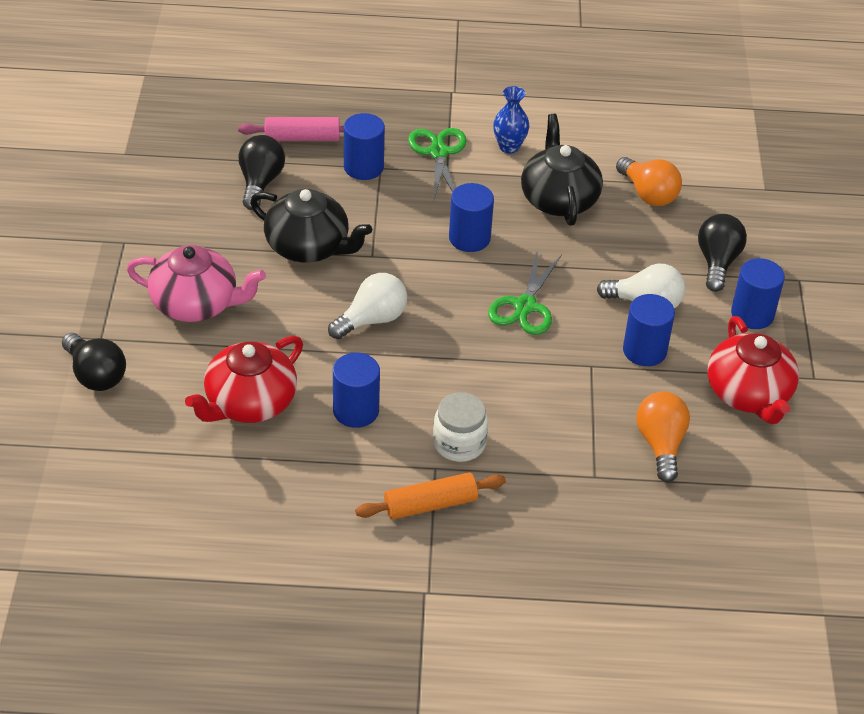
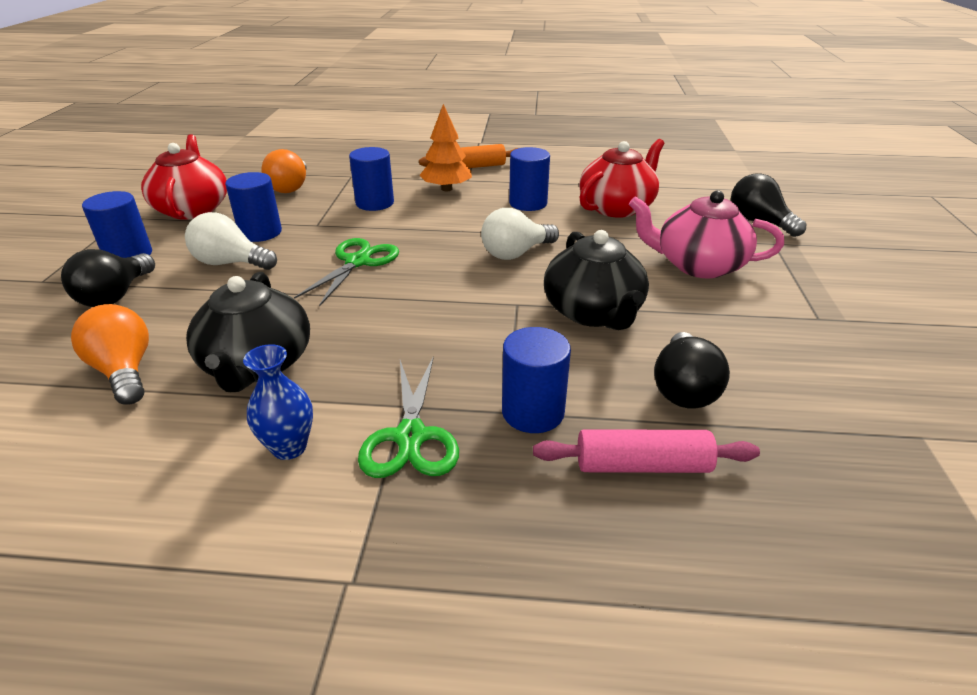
camera: 175 degrees left, 10 degrees down
black teapot [250,189,372,263] -> black teapot turned 135 degrees counterclockwise [544,230,649,330]
white jar [433,392,488,462] -> orange tree [420,104,472,191]
blue cylinder [449,183,494,252] -> blue cylinder moved to [349,147,394,211]

